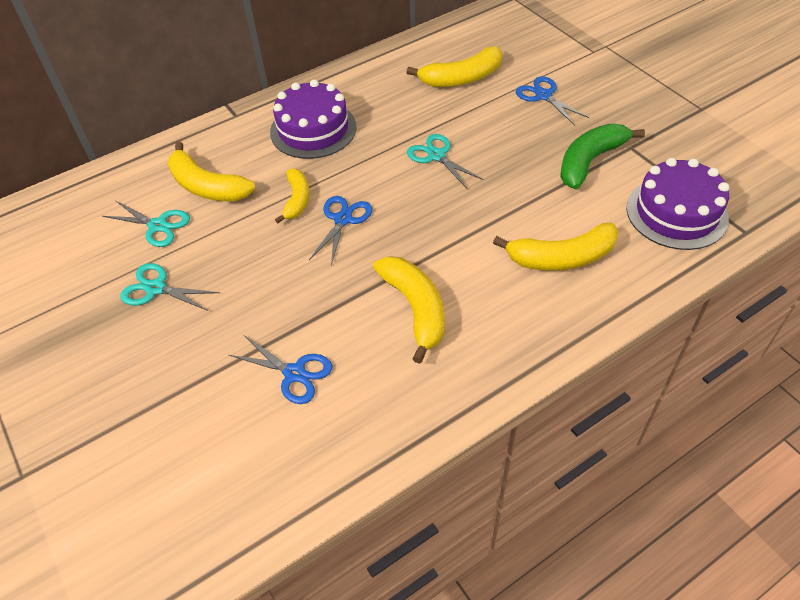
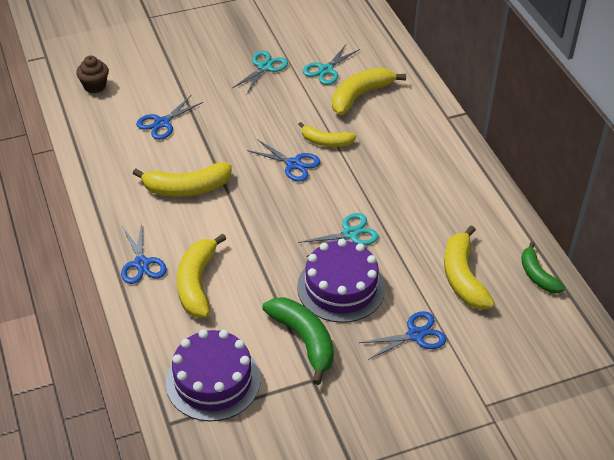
camera: 100 degrees right, 5 degrees down
purple cake [270,80,357,159] -> purple cake moved to [297,239,385,323]
none -> brown cupcake [76,56,109,93]
none -> blue scissors [121,222,167,284]
none -> green banana [521,241,565,293]

